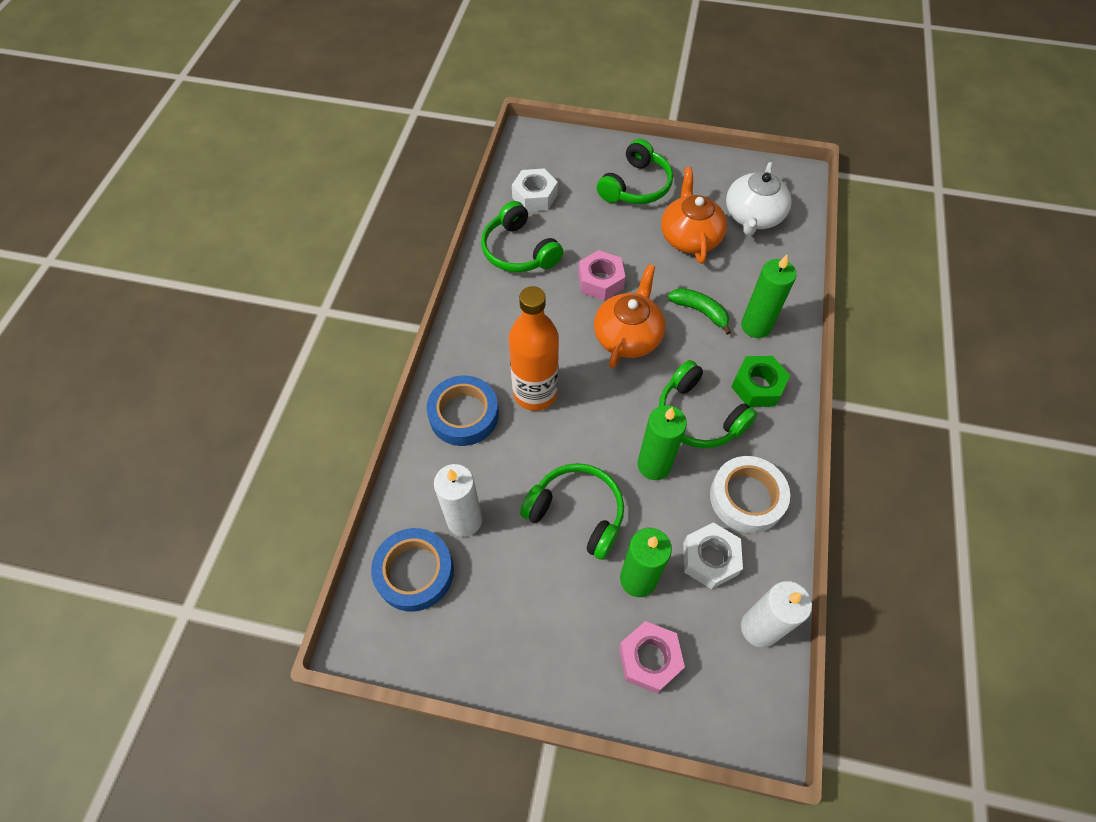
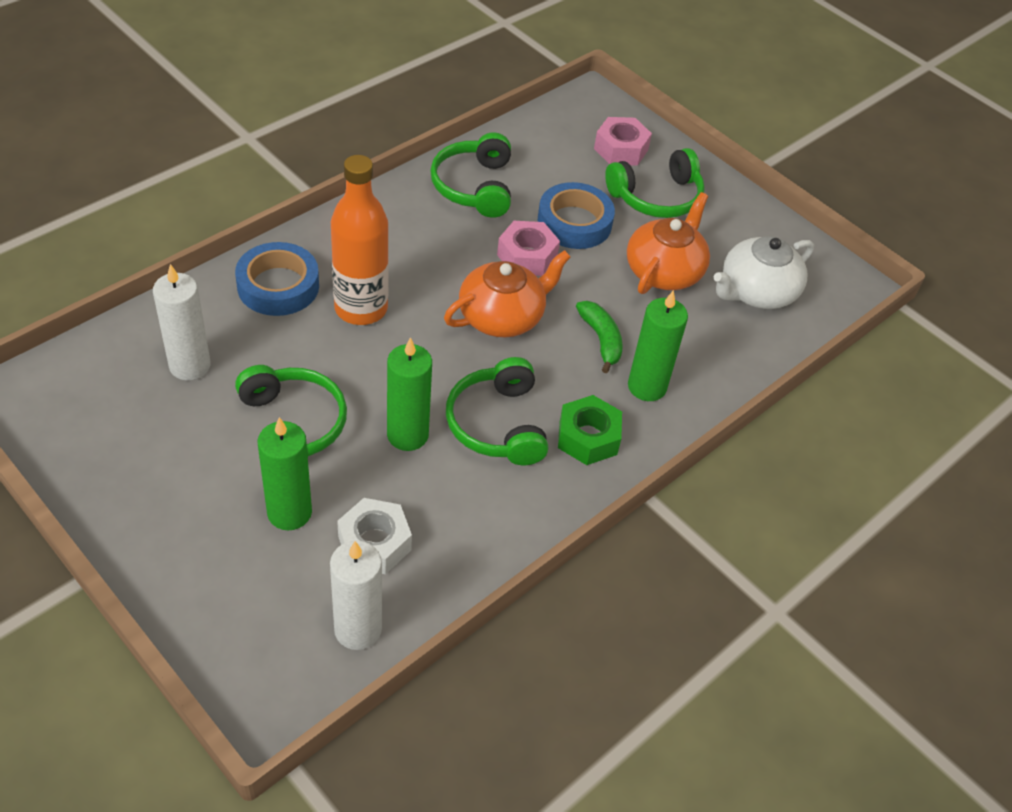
camera: 30 degrees right, 10 degrees down
blue tape [371,528,454,612] -> blue tape moved to [538,182,615,249]
white nut [512,169,558,212] -> none
pink nut [619,621,685,693] -> pink nut moved to [594,117,652,166]
white tape [710,456,790,533] -> none

